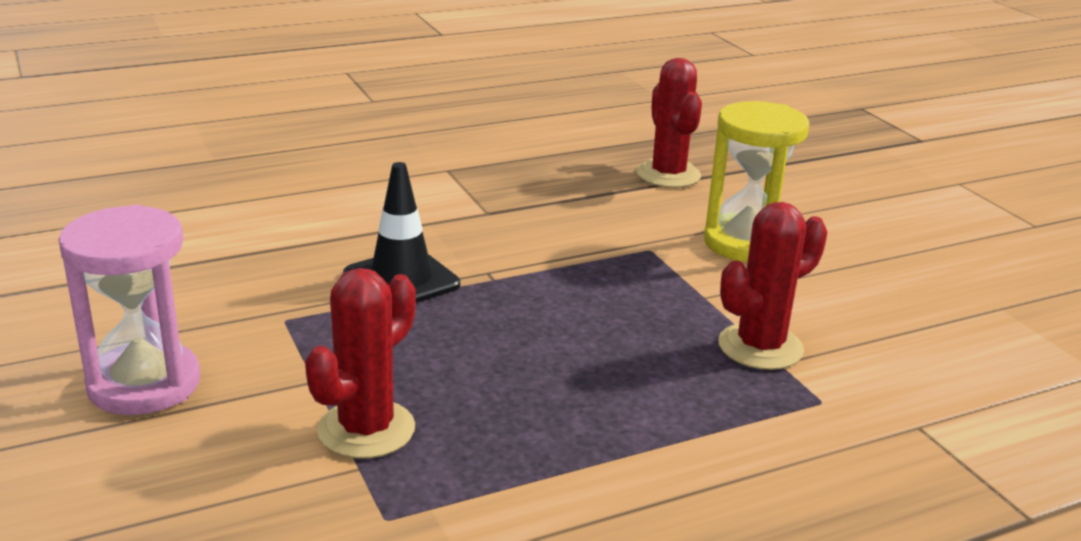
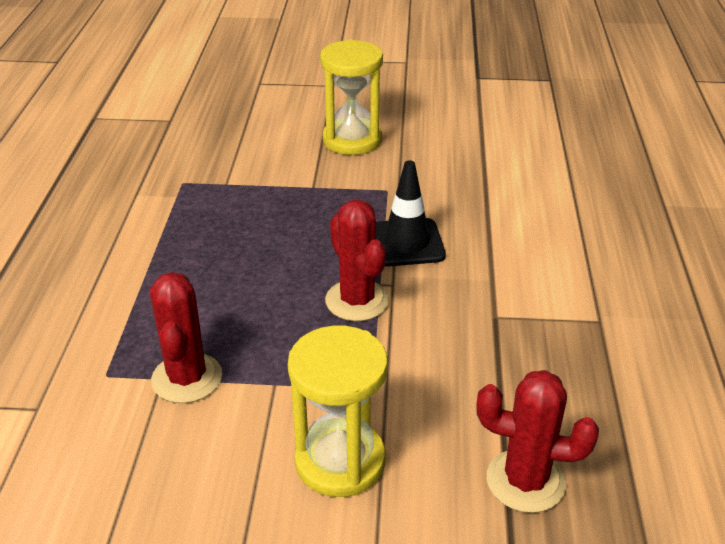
camera: 120 degrees right, 10 degrees up
pink hourglass [59,204,200,415] -> yellow hourglass [320,39,383,155]
red cactus [305,268,416,459] -> red cactus moved to [325,200,389,321]

